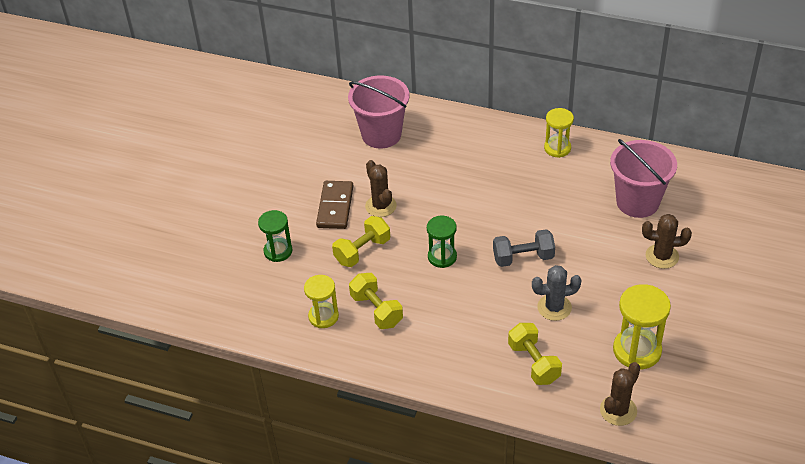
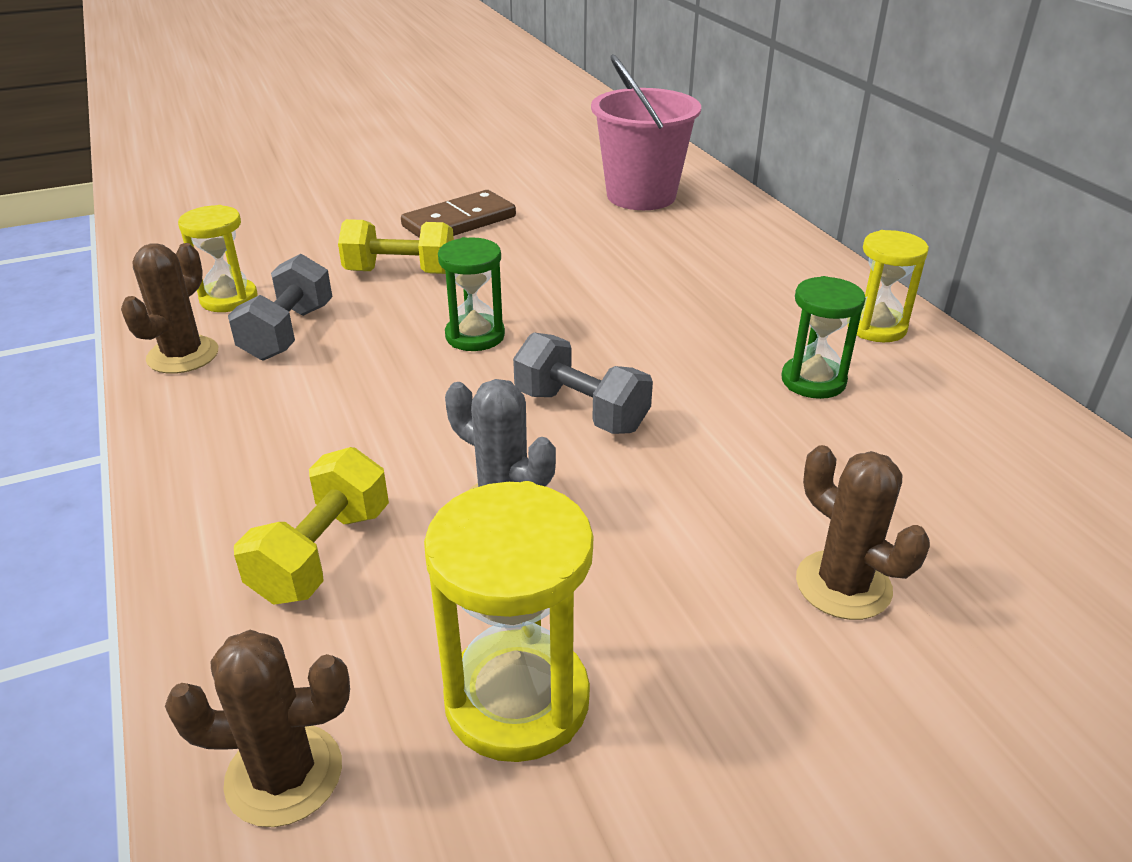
camera: 45 degrees right, 10 degrees down
green hourglass [258,210,292,262] -> green hourglass moved to [782,276,866,399]
yellow dumbbell [349,273,403,329] -> grey dumbbell [228,254,332,361]
brown cactus [365,160,397,217] -> brown cactus moved to [121,243,218,374]
pink bucket [610,139,677,218] -> none

